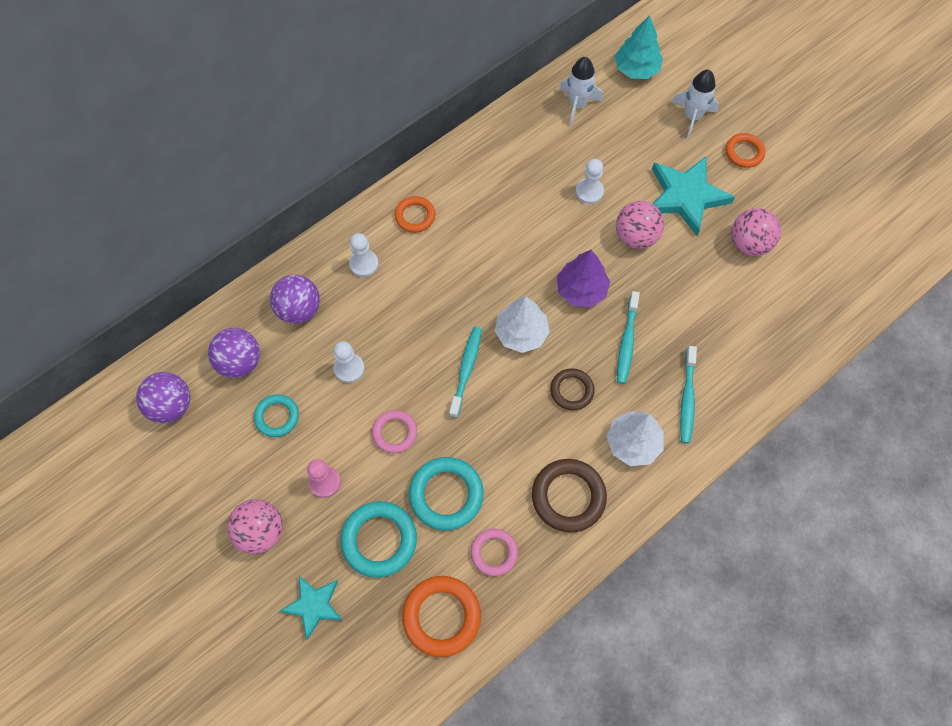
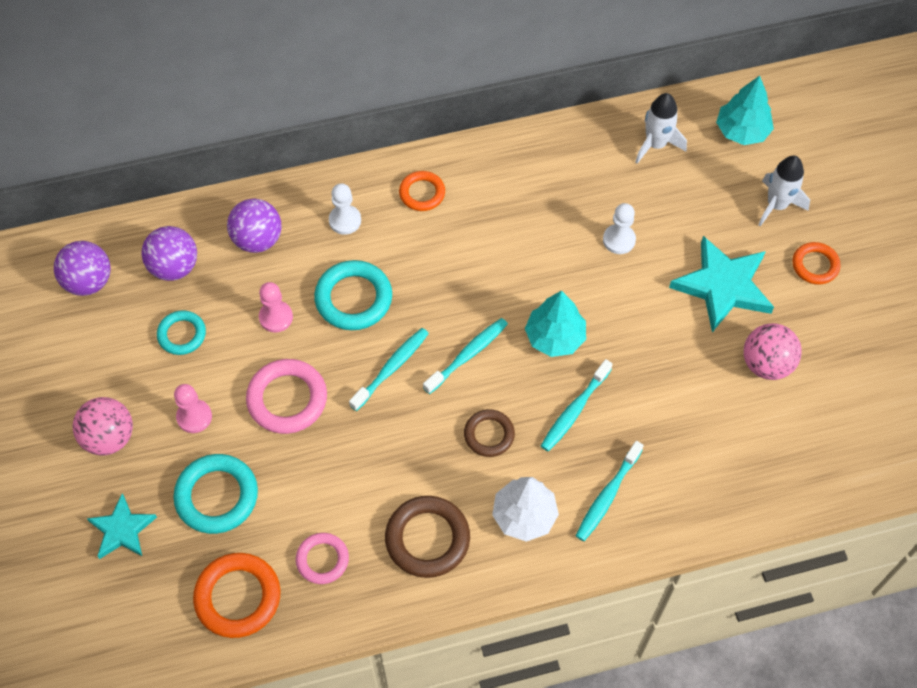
camera: 25 degrees right, 5 degrees down
white pawn [334,341,365,383] -> pink pawn [259,282,293,332]
pink ring [372,410,417,453] -> pink ring [246,359,327,434], size x1.61
turquoise ring [409,457,484,531] -> turquoise ring moved to [314,260,392,330]
white tree [495,296,550,353] -> turquoise toothbrush [423,318,508,394]
purple tree [557,250,610,307] -> turquoise tree [525,290,586,357]
pink ball [616,201,664,249] -> none

